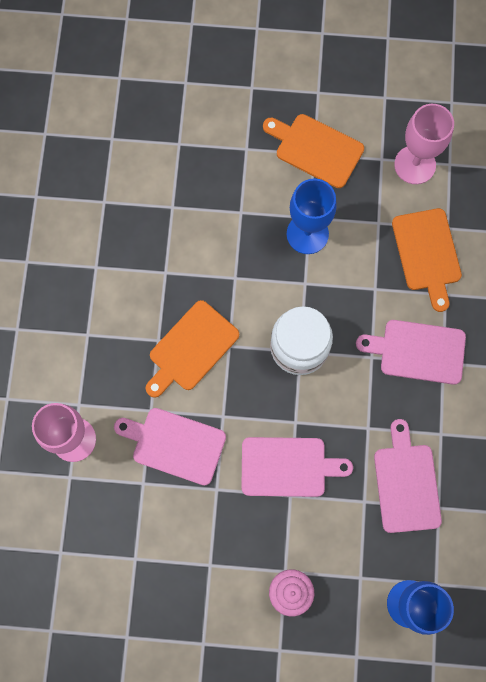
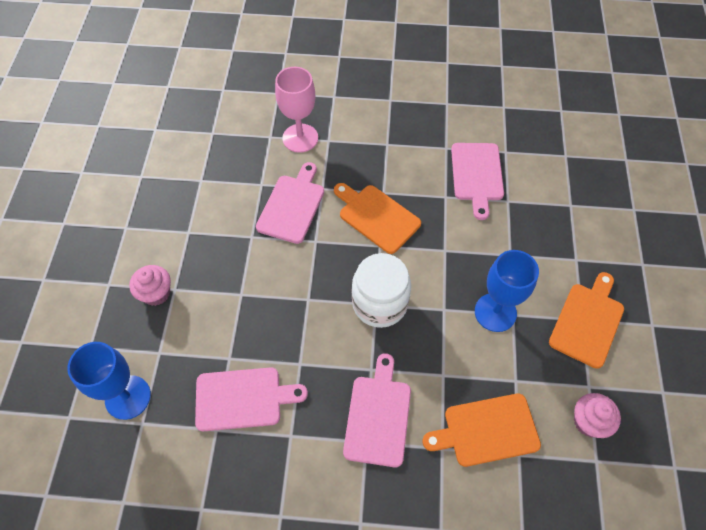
camera: 90 degrees right, 15 degrees down
pink cutting board [241,437,353,497] -> pink cutting board moved to [451,143,504,220]
pink goblet [394,104,454,184] -> pink cupcake [574,393,621,438]

